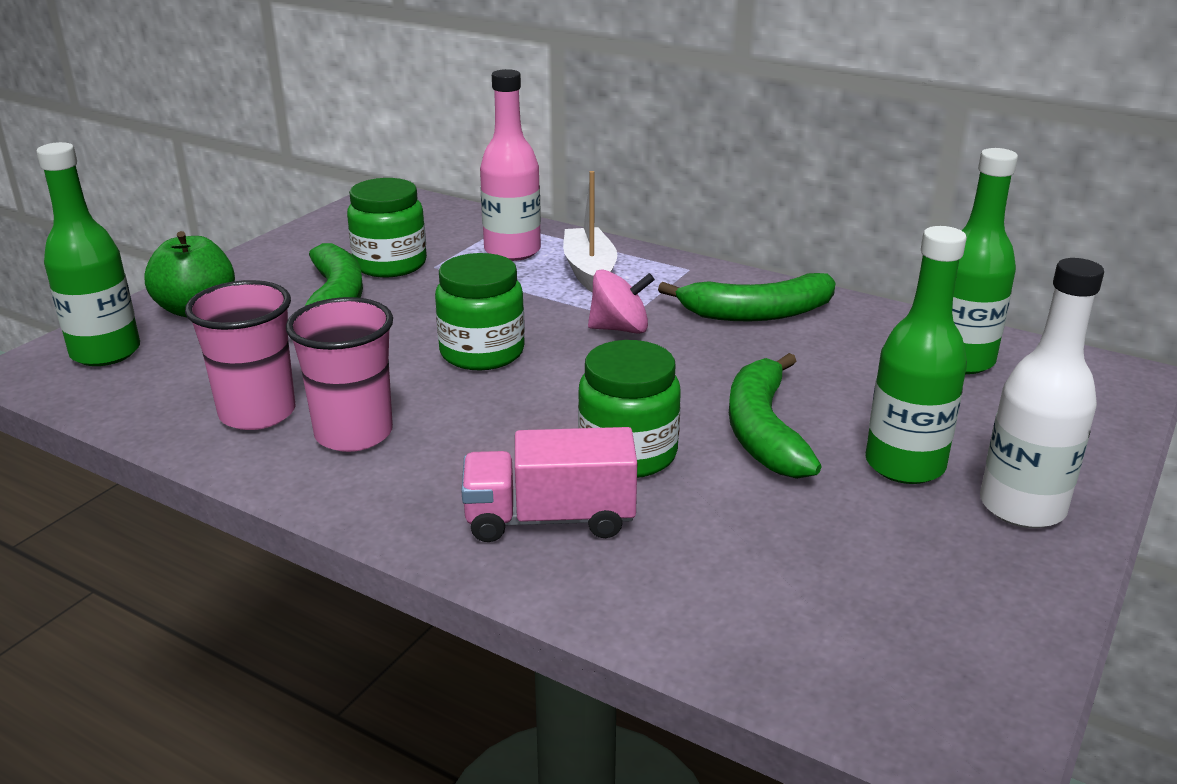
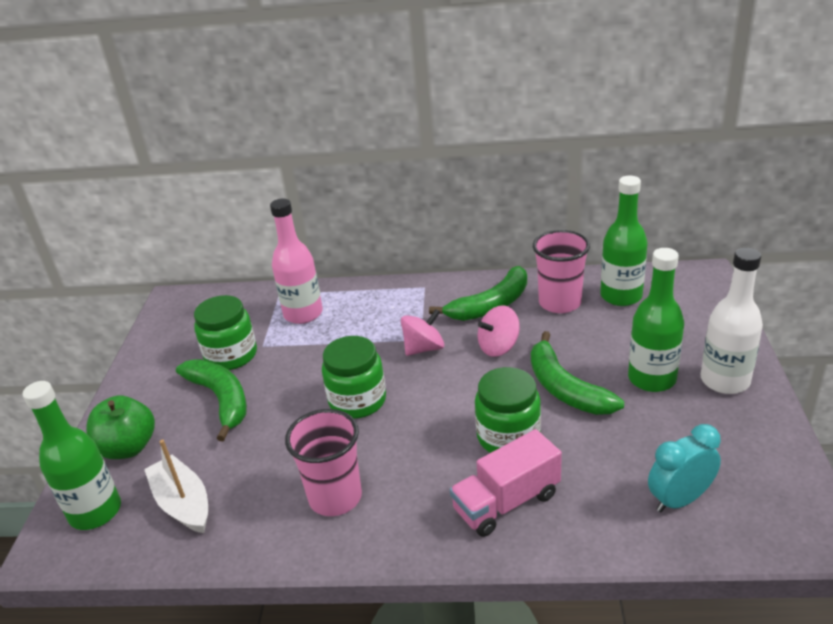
camera: 25 degrees left, 5 degrees up
pink cup [185,280,296,430] -> pink cup moved to [533,230,590,313]
white boat [563,171,617,293] -> white boat moved to [144,439,208,533]
none -> pink spinning top [478,305,520,357]
none -> turquoise clock [648,424,721,512]

